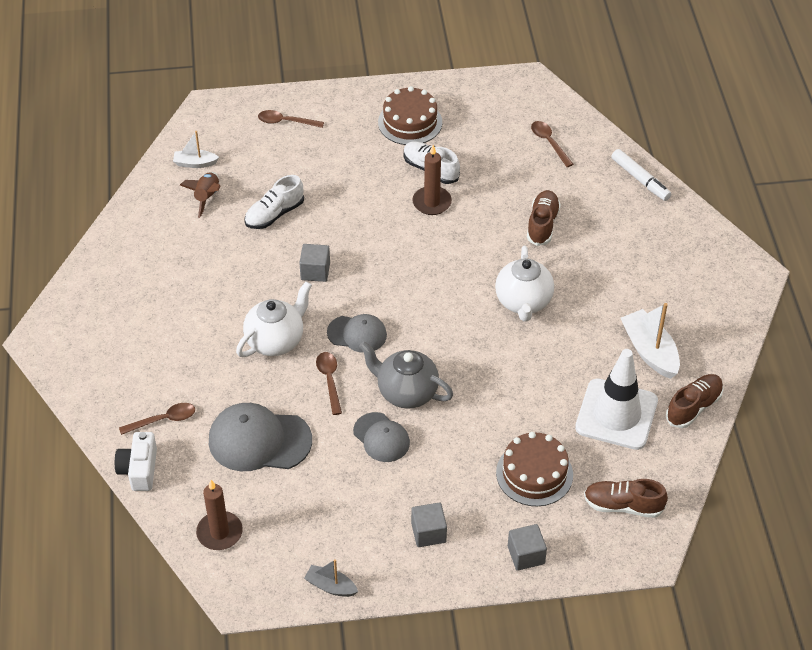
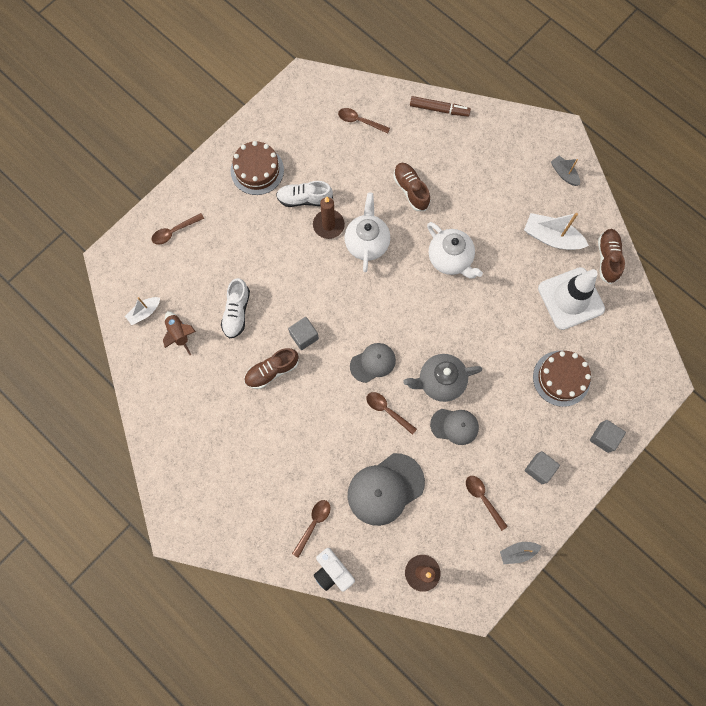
camera: 40 degrees left, 25 degrees up
white teapot [236,281,312,357] -> white teapot moved to [344,193,390,272]
brown shoe [584,479,668,518] -> brown shoe moved to [244,348,299,389]
white marker [611,149,672,201] -> brown marker [410,96,471,117]
none -> brown spoon [466,476,508,531]
none -> grey boat [551,156,580,186]

